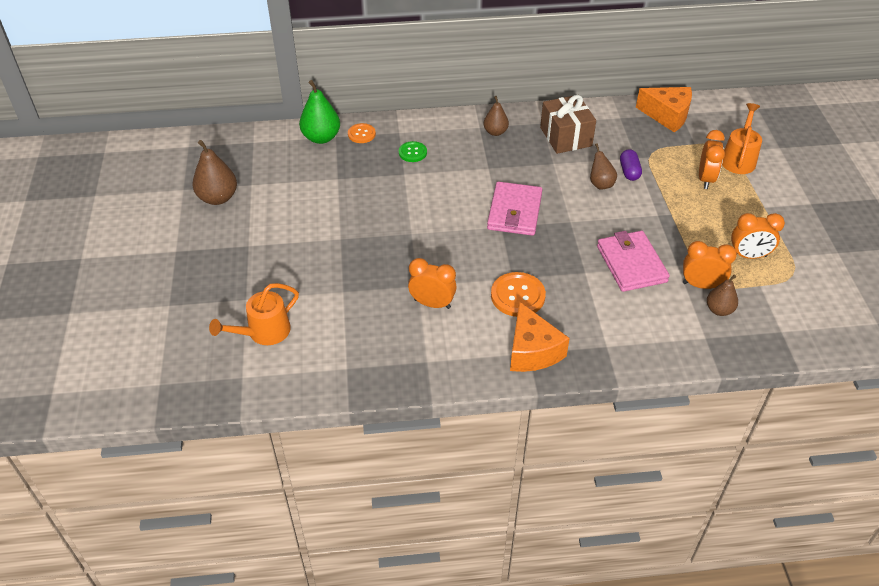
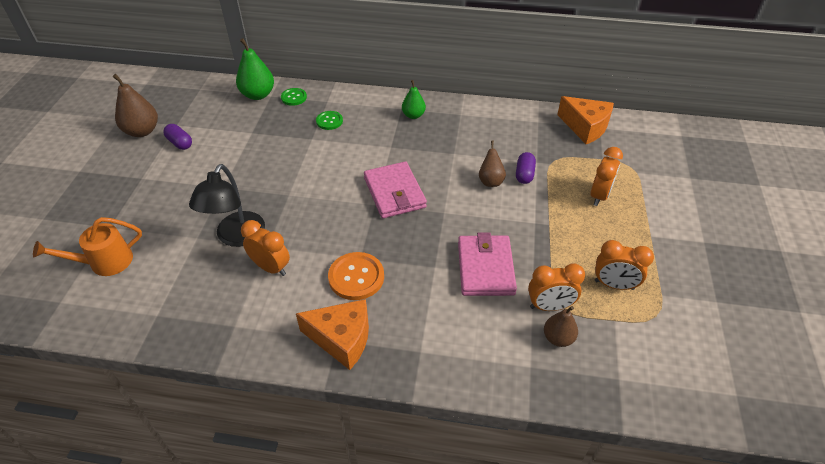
camera: 15 degrees right, 0 degrees up
orange button [348,123,376,143] -> green button [281,88,307,106]
brown pear [484,96,509,136] -> green pear [402,80,426,119]
pink wallet [487,182,542,236] -> pink wallet turned 45 degrees counterclockwise [364,161,427,218]
orange cheese [510,301,570,372] -> orange cheese turned 75 degrees counterclockwise [296,299,369,370]
brown gift [540,95,596,154] -> none
orange clock [683,241,737,289] -> orange clock turned 150 degrees clockwise [528,264,585,311]
orange watering can [722,103,762,174] -> none
none -> purple capsule [163,124,192,150]
none -> black lamp [189,164,265,247]

